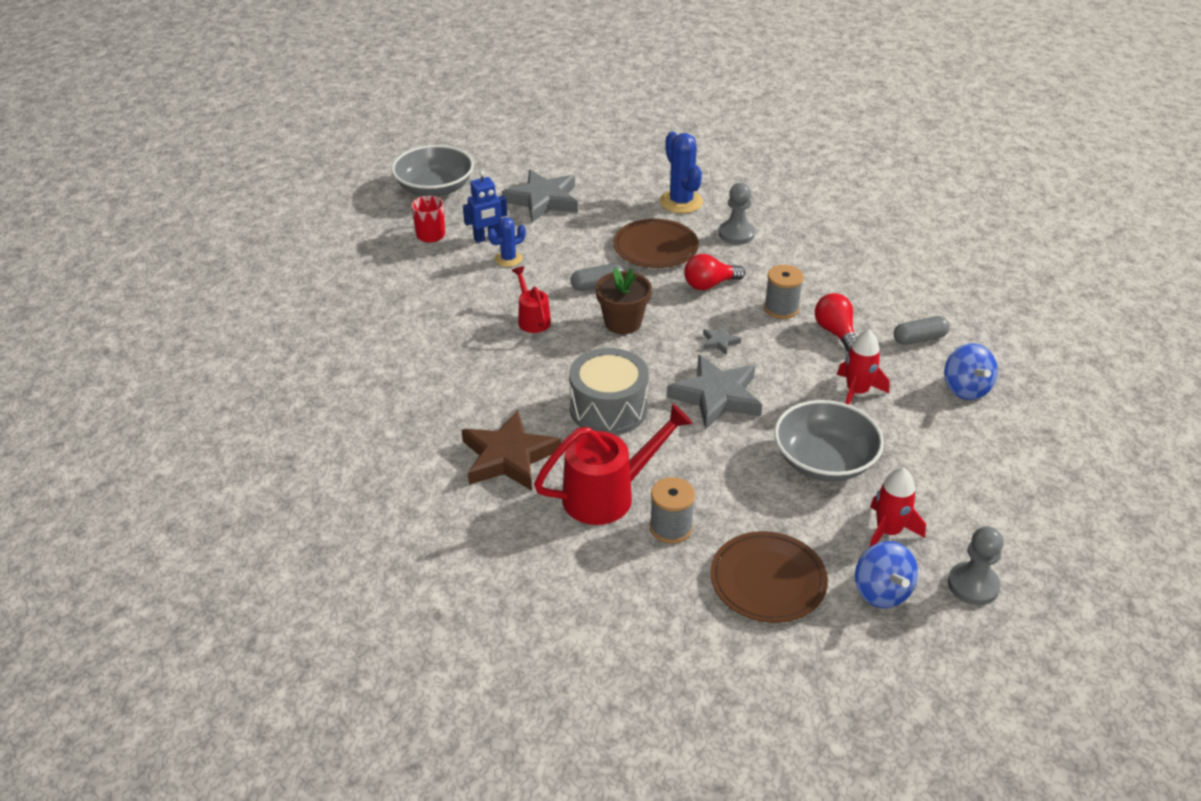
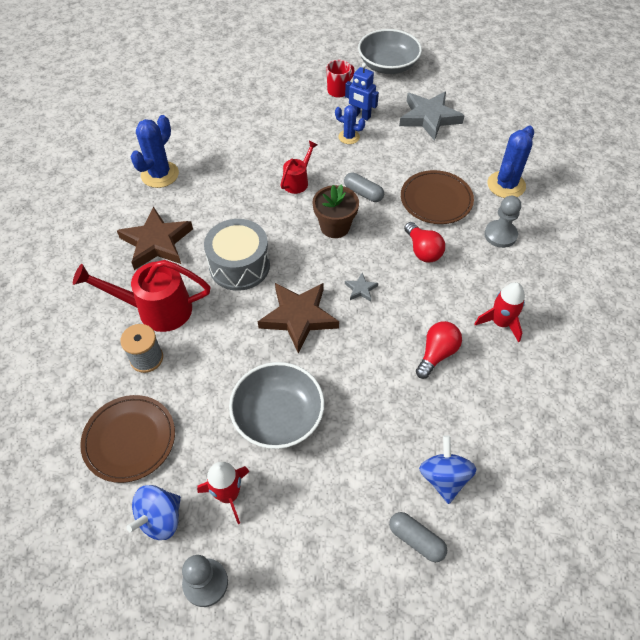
camera: 55 degrees right, 15 degrees up
red watering can [534,404,693,525] -> red watering can turned 150 degrees clockwise [73,260,210,332]
grey star [667,355,762,430] -> brown star [258,283,339,353]
red light bulb [684,254,746,290] -> red light bulb turned 150 degrees counterclockwise [404,222,445,263]
grey spool [764,265,804,319] -> none
red rocket [837,330,890,405] -> red rocket moved to [474,282,525,342]
grey capsule [894,316,950,345] -> grey capsule moved to [389,512,447,562]
blue spinning top [944,343,998,400] -> blue spinning top turned 135 degrees clockwise [419,435,476,504]
none -> blue cactus [131,115,179,188]

